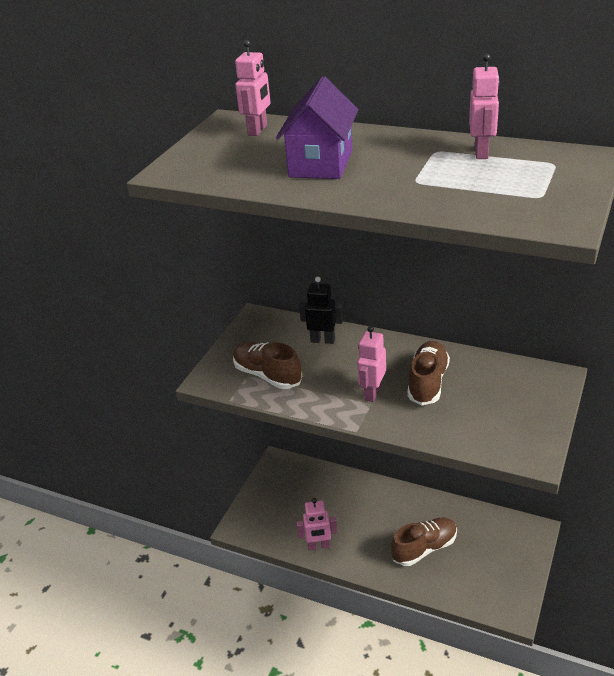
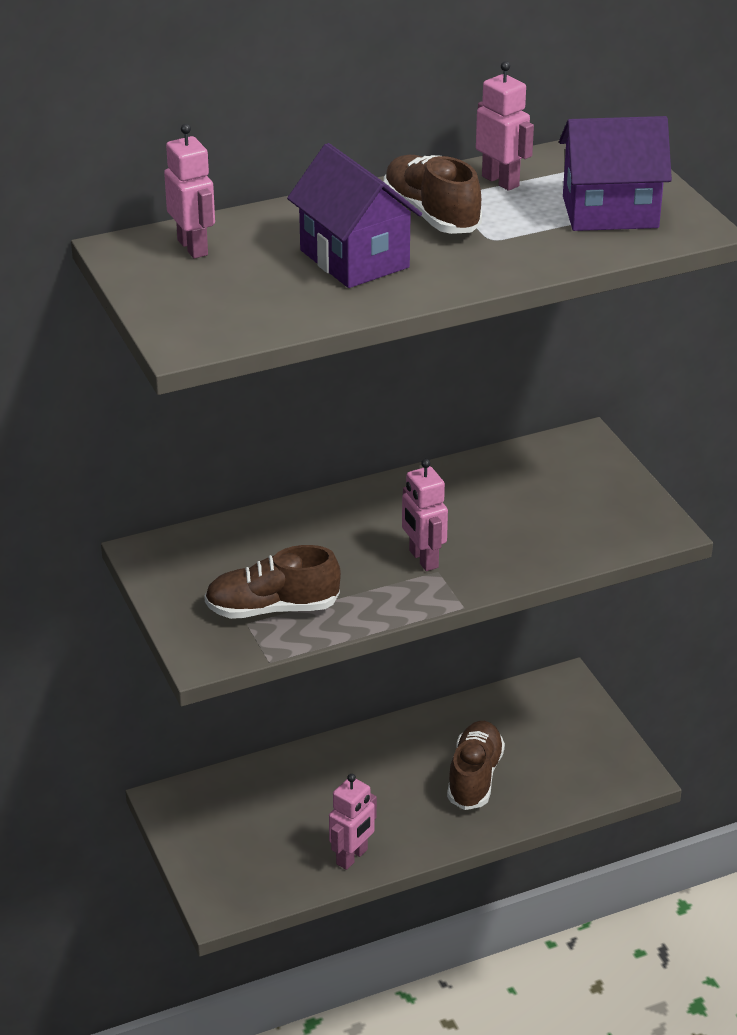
camera: 50 degrees left, 0 degrees up
black robot [299,276,343,344] -> none
brown shoe [407,341,450,405] -> brown shoe moved to [384,155,482,234]
none -> purple house [559,116,672,231]

